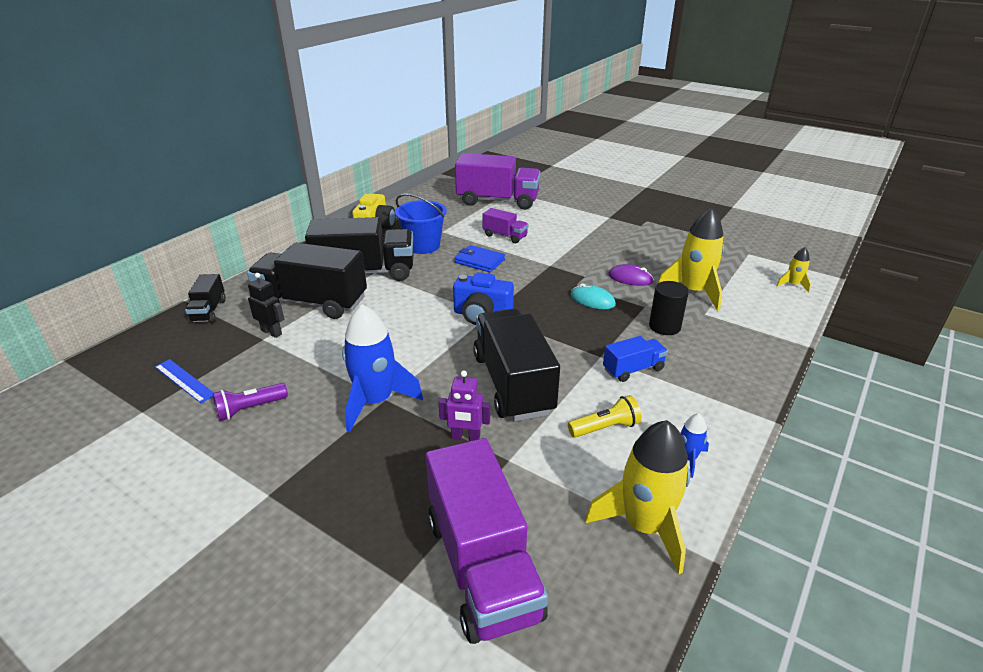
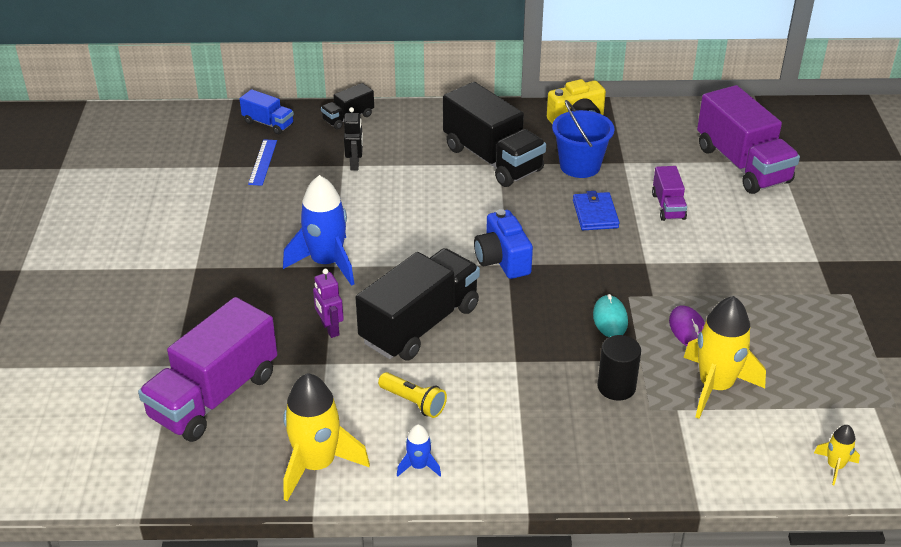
camera: 55 degrees right, 5 degrees up
purple flashlight [213,383,288,421] -> none
black truck [247,243,367,319] -> none
blue truck [603,336,668,382] -> blue truck moved to [239,89,294,134]

